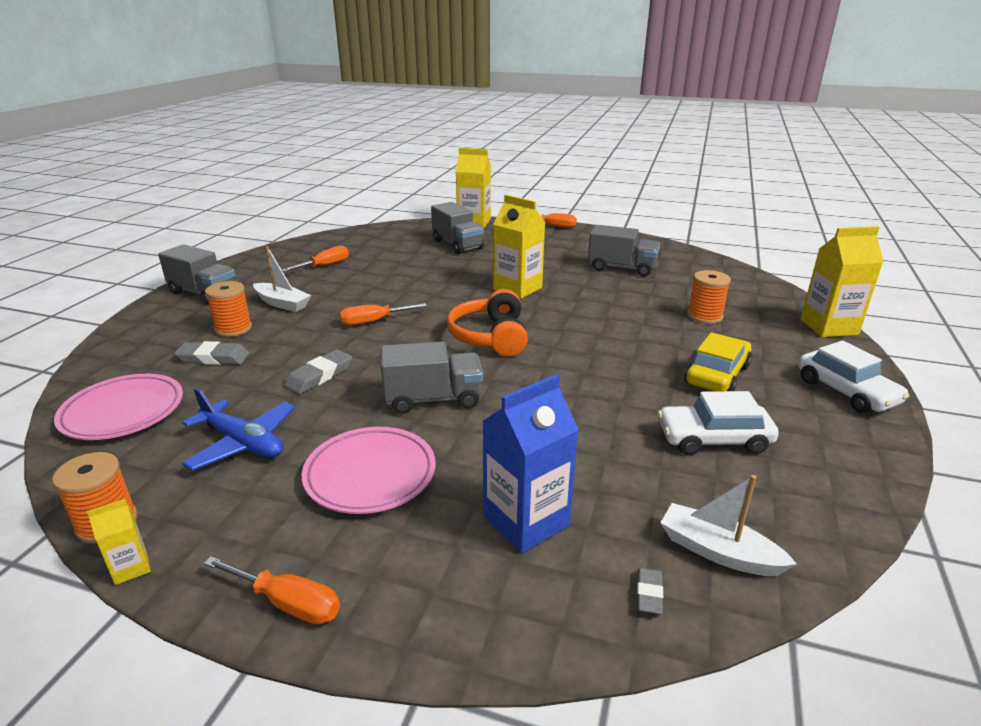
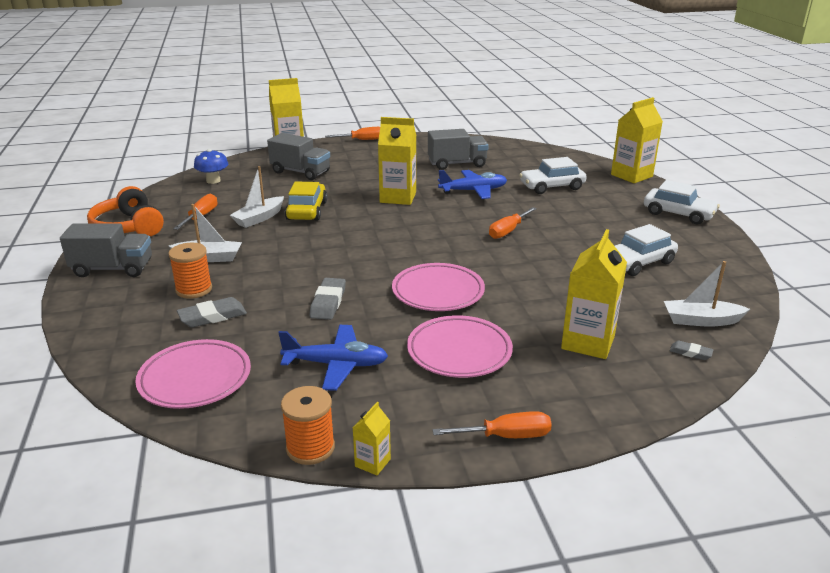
camera: 30 degrees left, 0 degrees up
orange screwdriver [340,303,427,326] -> orange screwdriver moved to [489,207,537,239]
grey truck [381,341,483,414] -> pink plate [392,263,485,311]
orange headphones [447,289,528,356] -> orange headphones moved to [87,186,164,236]
blue carton [482,374,579,553] -> yellow carton [561,229,627,359]
grey eraser [637,568,663,614] -> grey eraser turned 45 degrees counterclockwise [670,341,713,360]
yellow car [685,332,752,391] -> yellow car moved to [285,182,327,221]
orange spool [687,270,731,324] -> white car [519,157,587,194]
none -> blue mushroom [194,149,228,184]
none -> white boat [230,166,284,228]
none -> blue plane [438,170,507,199]

